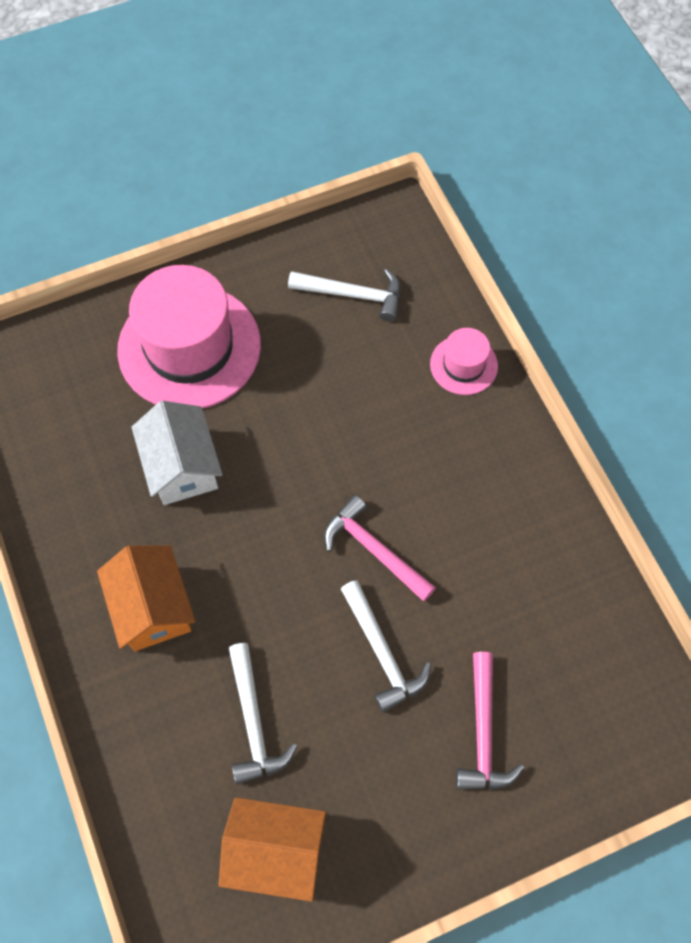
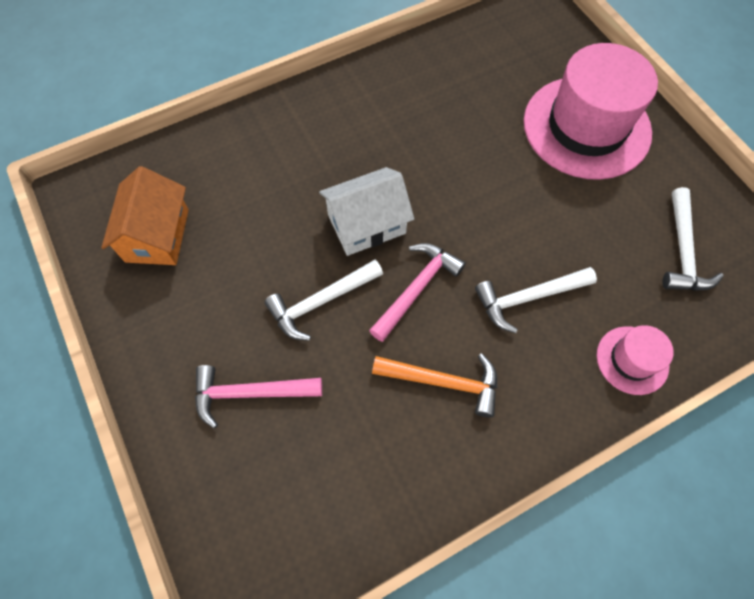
camera: 85 degrees right, 0 degrees up
orange house [97,545,195,651] -> none
white house [132,401,223,505] -> white house moved to [319,167,414,256]
white hammer [229,643,297,785] -> white hammer moved to [475,267,597,333]
none -> orange hammer [372,353,497,418]

